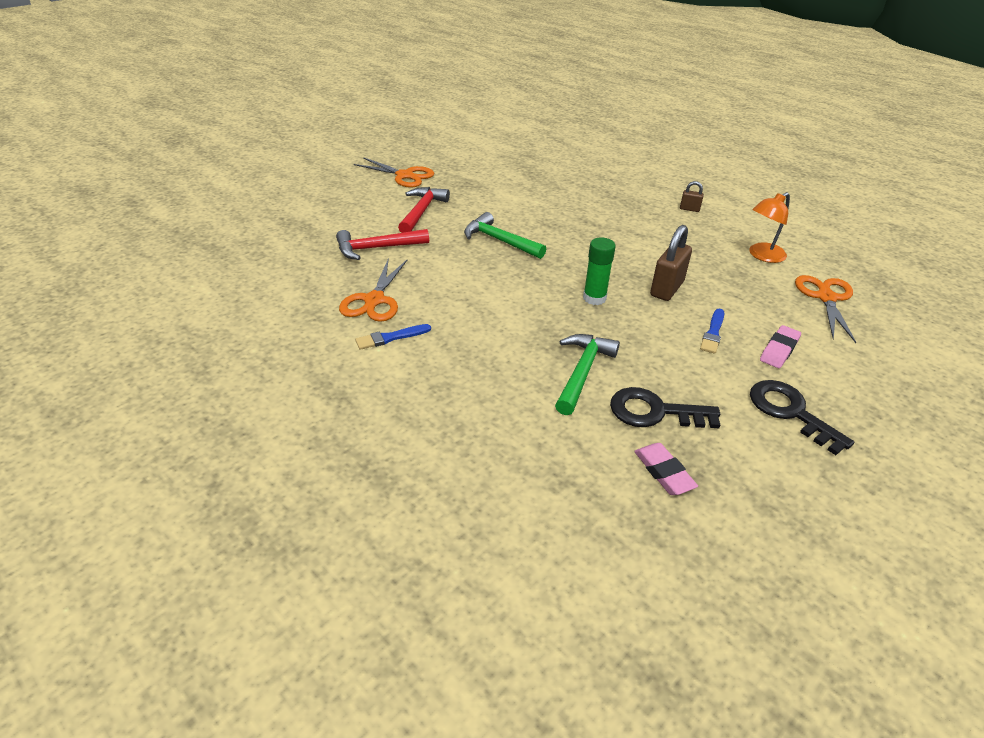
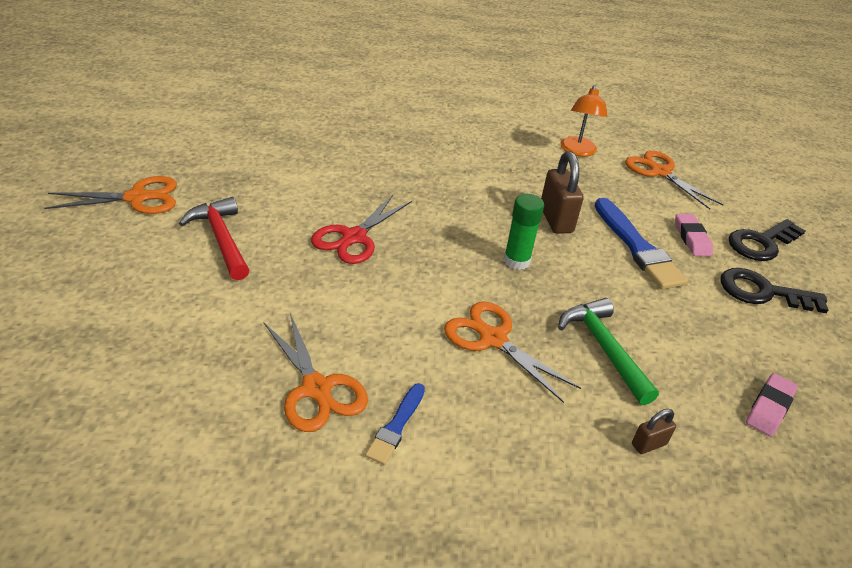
camera: 45 degrees left, 0 degrees up
red hammer [336,229,429,260] -> none
green hammer [464,212,546,259] -> red scissors [311,195,412,264]
black key [610,387,720,428] -> black key moved to [729,219,805,261]
pink eraser [634,443,698,495] -> pink eraser turned 75 degrees counterclockwise [746,373,798,437]
brown padlock [680,181,704,212] -> brown padlock moved to [632,409,676,454]
blue brush [700,309,724,354] -> blue brush [595,198,688,289], size x1.86
none -> orange scissors [444,301,581,403]

